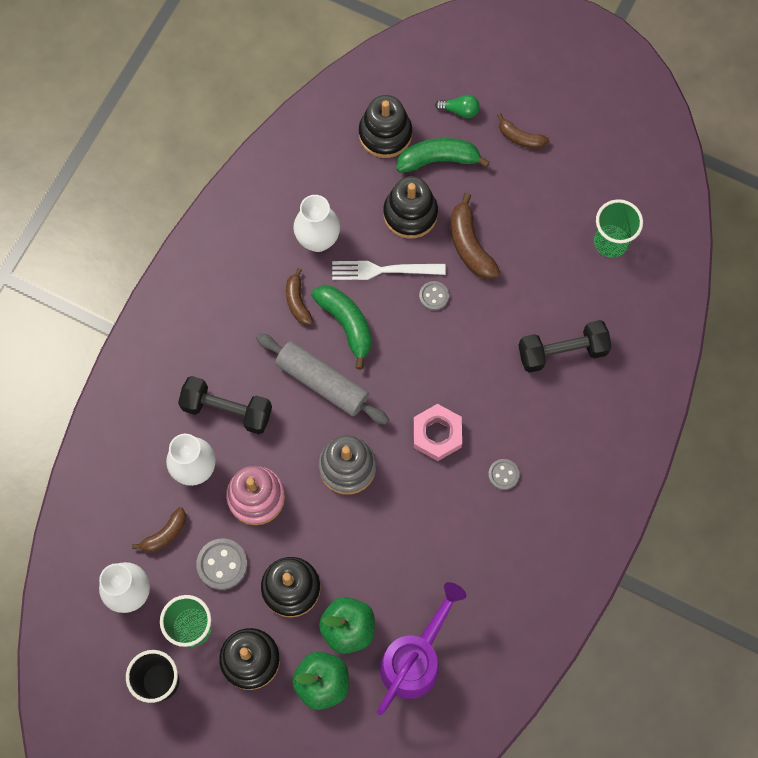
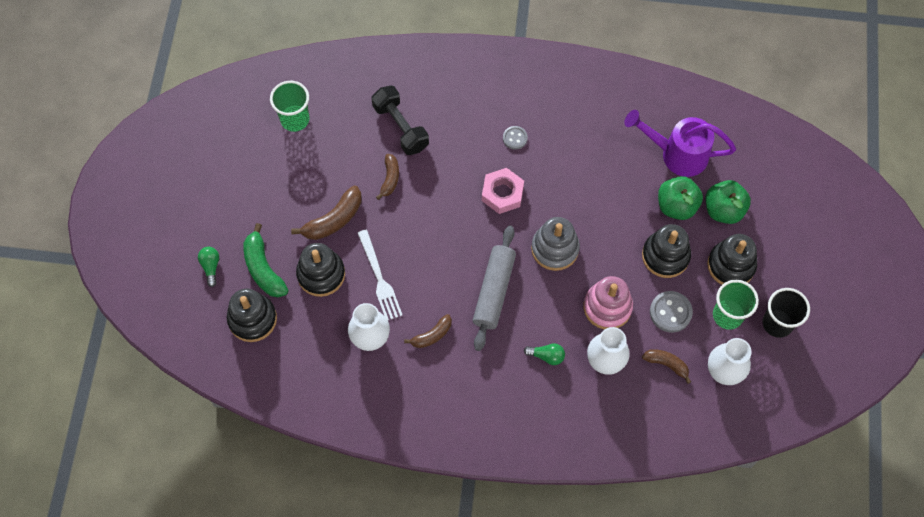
camera: 110 degrees left, 5 degrees down
black dumbbell [178,376,272,434] -> green light bulb [524,343,565,365]
green banana [311,285,372,369] -> none
grey button [419,281,449,310] -> none
brown banana [497,113,549,149] -> brown banana moved to [376,154,399,200]

